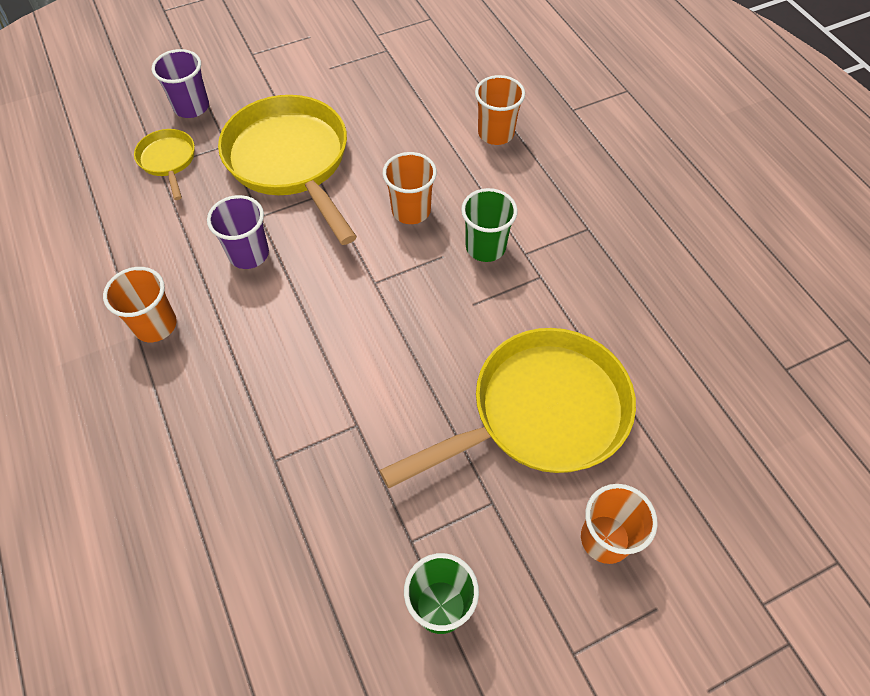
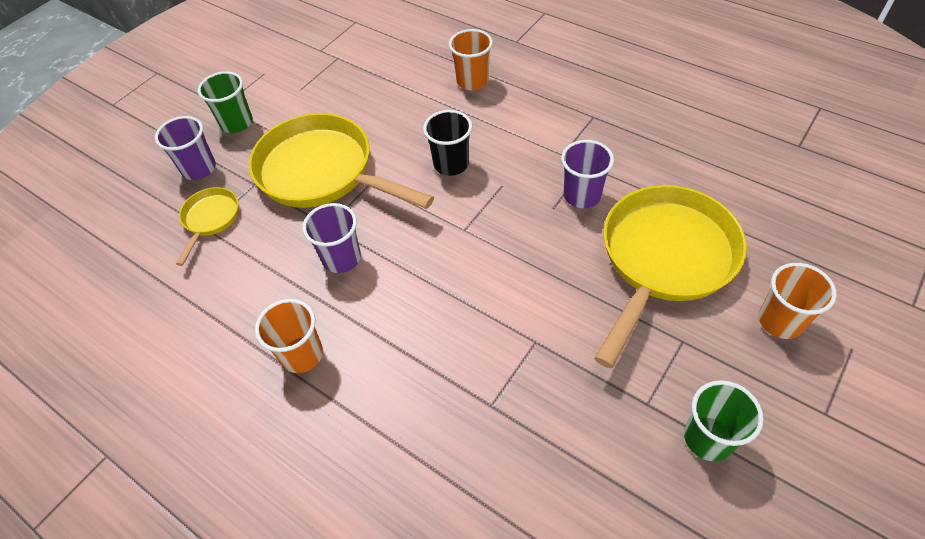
camera: 25 degrees left, 5 degrees down
yellow pan [134,129,195,200] -> yellow pan turned 60 degrees clockwise [176,187,239,266]
orange cup [383,152,437,224] -> black cup [423,110,472,176]
green cup [461,188,518,262] -> green cup moved to [198,71,253,133]
none -> purple cup [561,140,614,208]

